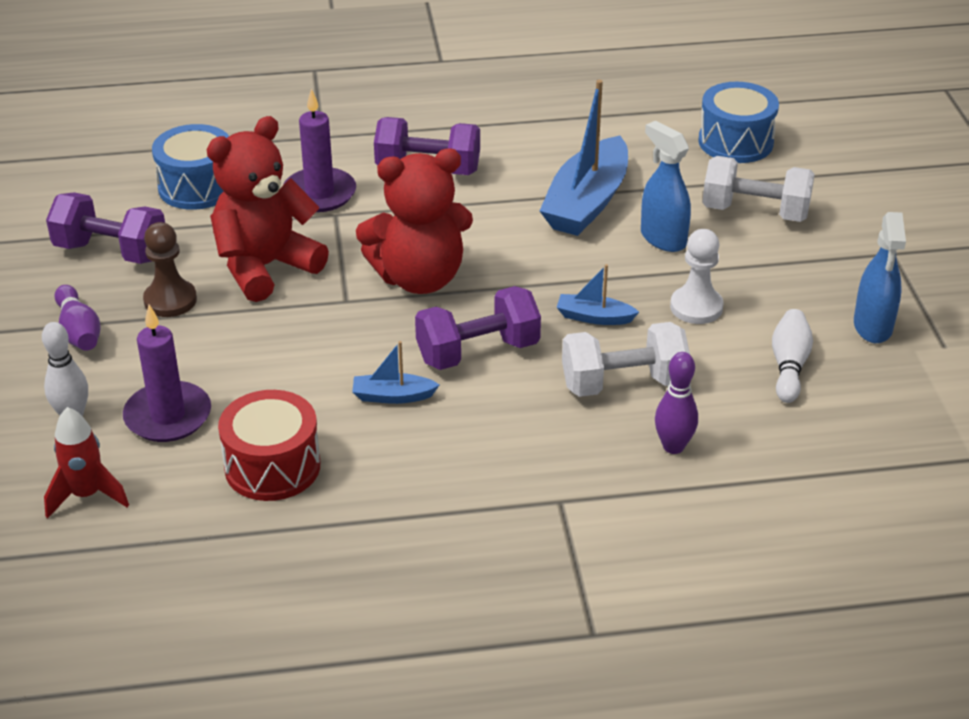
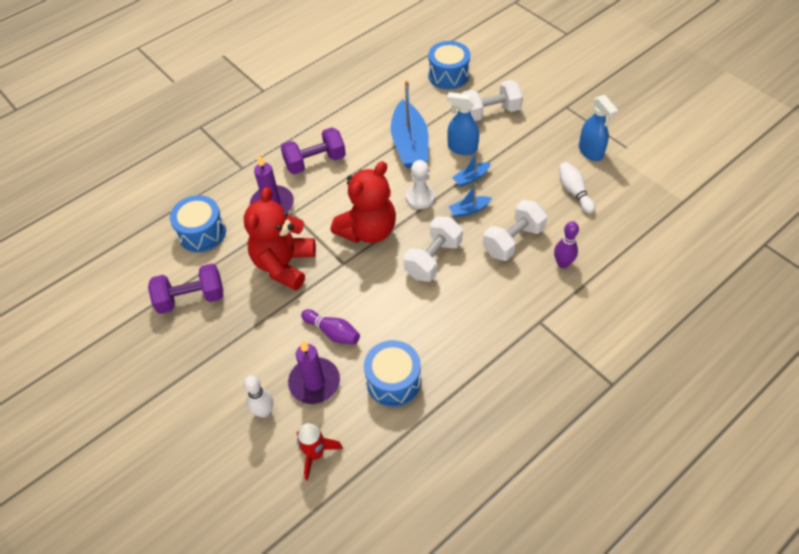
camera: 30 degrees left, 15 degrees up
purple bowling pin [54,285,101,351] -> purple bowling pin moved to [301,309,360,344]
brown pawn [143,222,197,317] -> none
red drum [218,390,320,501] -> blue drum [364,340,421,407]
blue boat [352,341,440,404] -> blue boat moved to [452,151,491,187]
purple dumbbell [415,286,541,370] -> white dumbbell [403,217,463,282]
white pawn [670,229,724,324] -> white pawn moved to [406,160,435,209]

